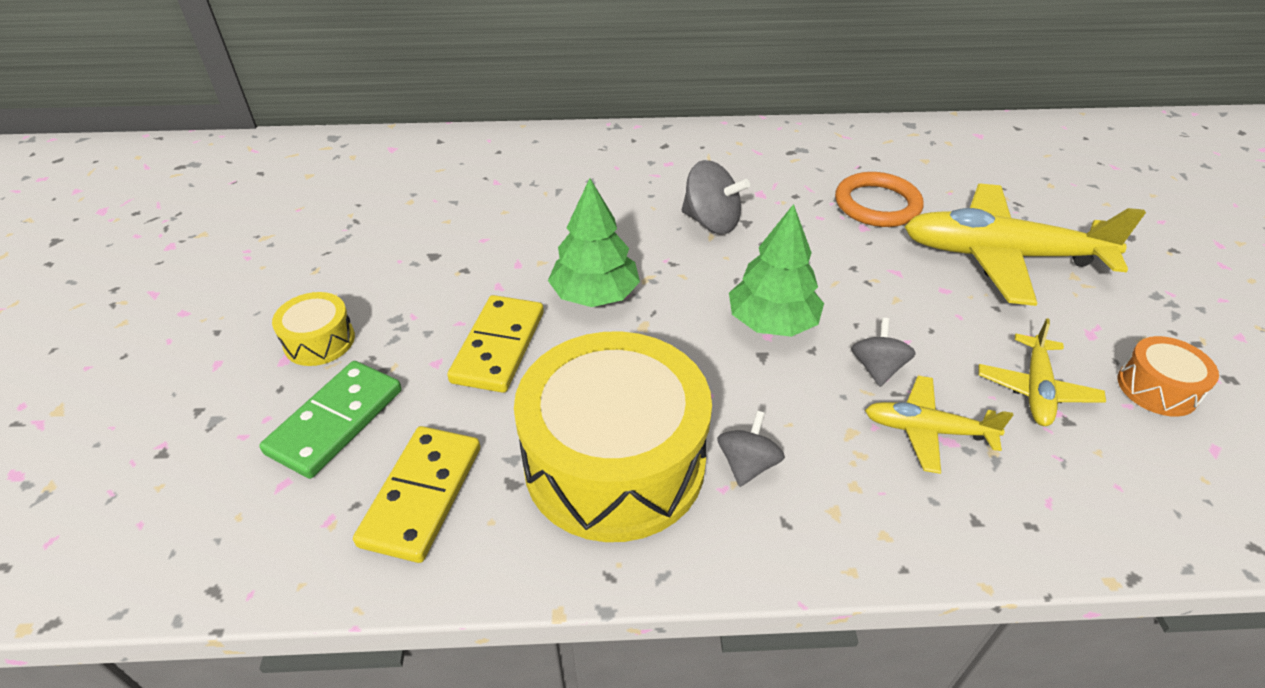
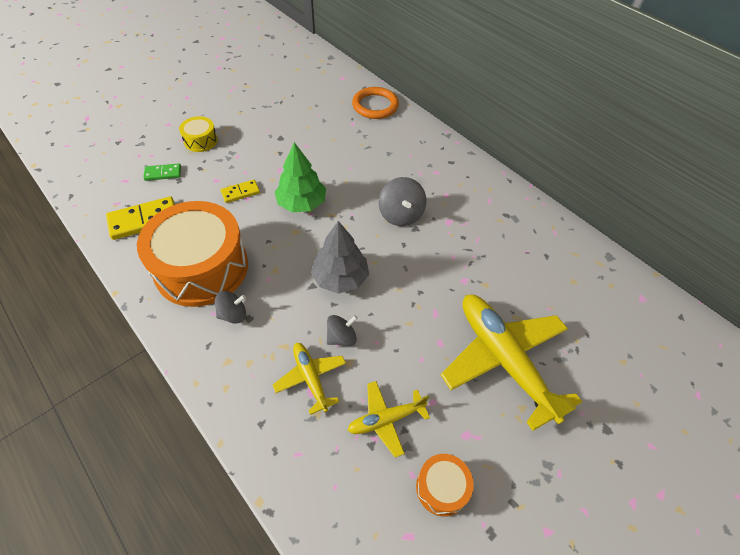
camera: 50 degrees right, 10 degrees up
green domino [259,361,402,479] -> green domino [143,163,181,181], size x0.58
yellow domino [447,295,544,393] -> yellow domino [220,180,260,203], size x0.58
yellow drum [514,331,712,542] -> orange drum [137,201,248,307]
green tree [729,204,824,337] -> grey tree [311,221,369,294]
orange ring [835,172,924,227] -> orange ring moved to [352,87,399,119]

